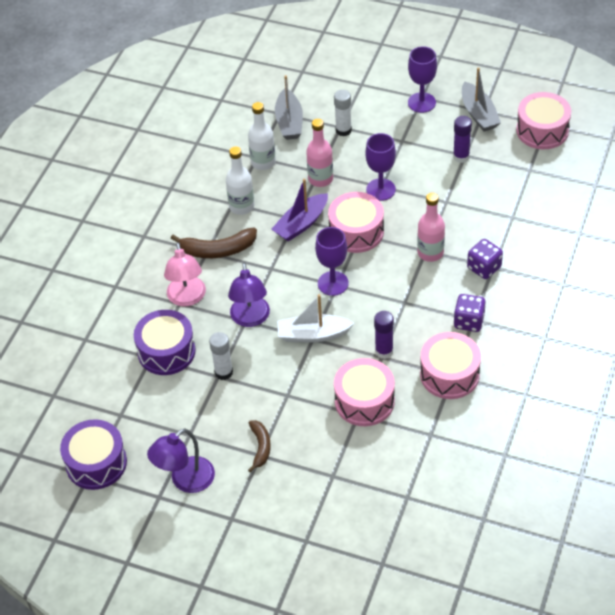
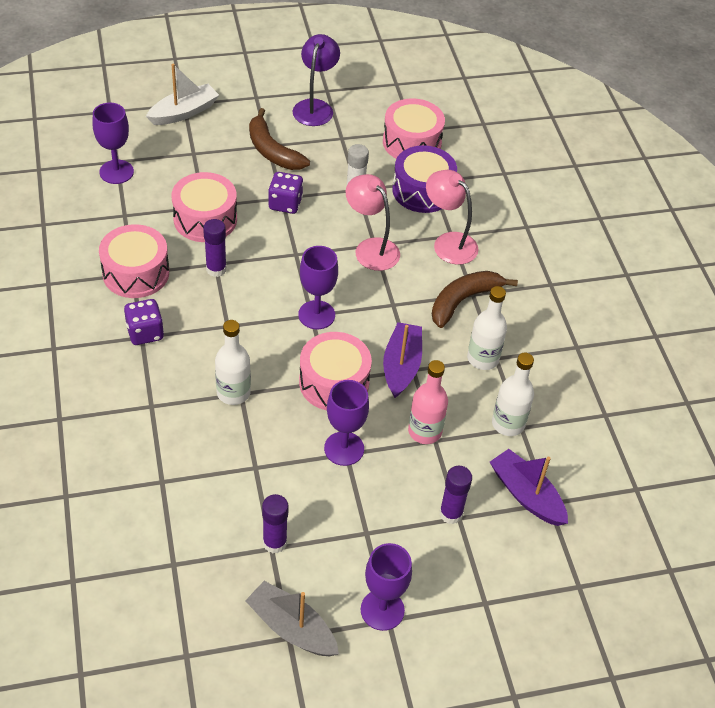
camera: 140 degrees right, 0 degrees up
purple drum [60,419,127,490] -> none
purple lamp [228,262,270,327] -> pink lamp [346,174,400,271]
brown banana [248,420,271,472] -> brown banana [249,108,310,170], size x1.58
grey boat [275,75,303,140] -> purple boat [490,449,568,526]
white boat [277,294,354,342] -> white boat moved to [146,64,219,125]
white glue stick [334,90,352,136] -> purple glue stick [439,466,472,524]
pink bottle [417,193,445,262] -> white bottle [215,320,251,405]
purple dice [467,239,503,279] -> purple dice moved to [268,172,303,214]
pink drum [516,92,571,149] -> pink drum moved to [383,98,445,159]
none -> purple goblet [92,103,134,184]

